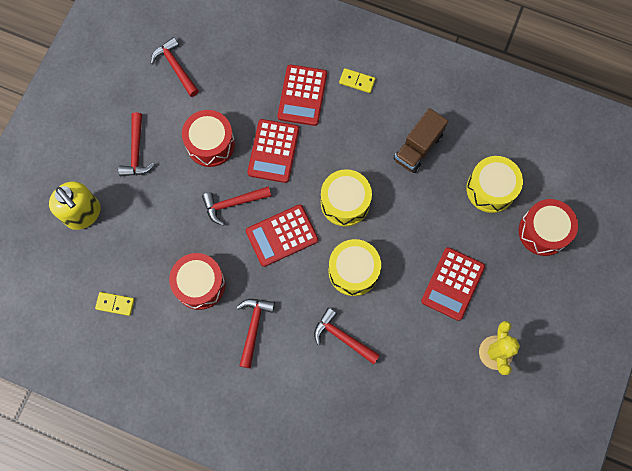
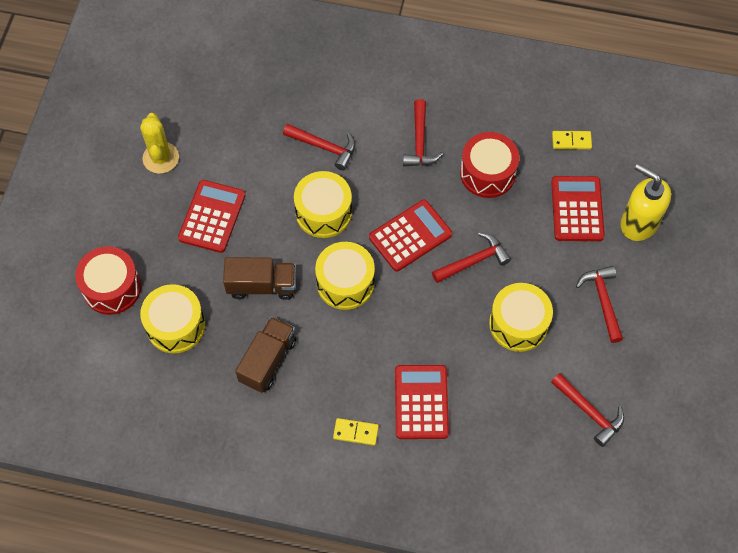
camera: 170 degrees right, 10 degrees down
red drum [182,110,235,167] -> yellow drum [489,283,553,352]
red calculator [247,119,299,183] -> red calculator moved to [551,176,605,241]
none -> brown truck [223,257,296,300]

